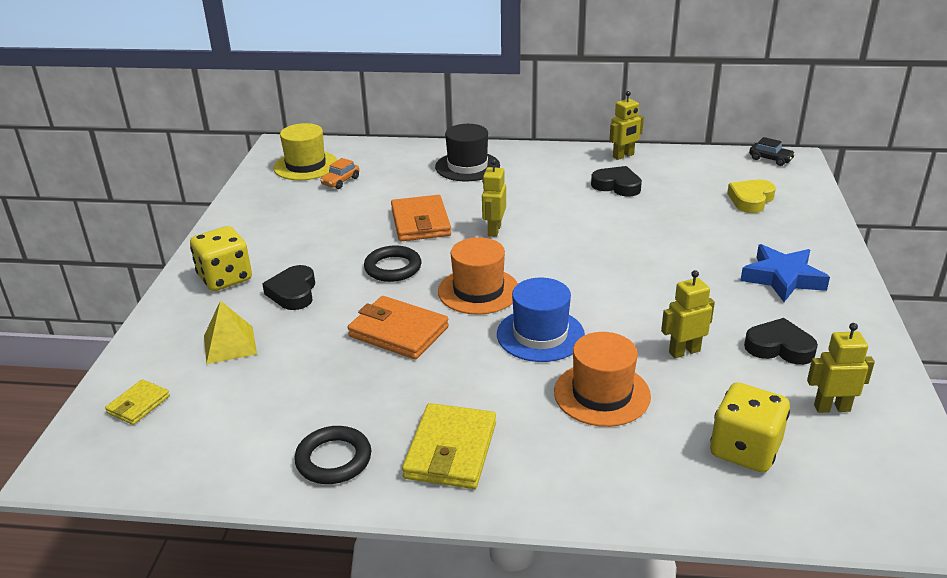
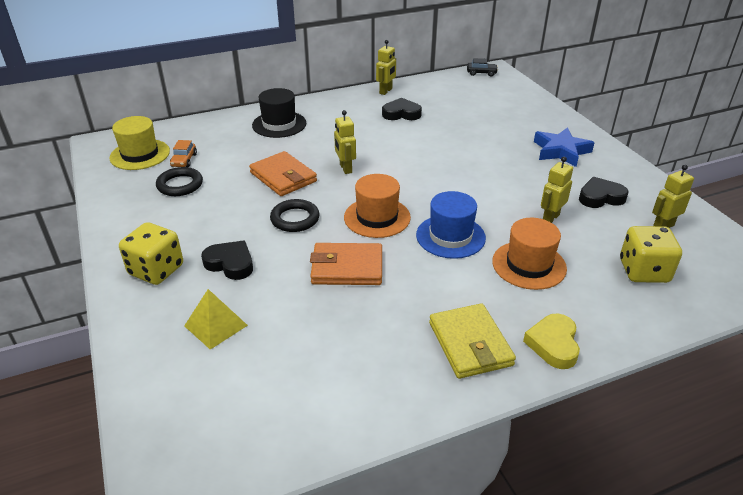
camera: 30 degrees left, 5 degrees up
yellow wallet [105,379,170,425] -> none
black heart [262,265,315,310] -> black heart turned 150 degrees clockwise [201,240,253,280]
black ring [294,426,371,484] -> black ring moved to [156,167,203,196]
yellow heart [727,179,776,213] -> yellow heart moved to [523,314,580,369]

